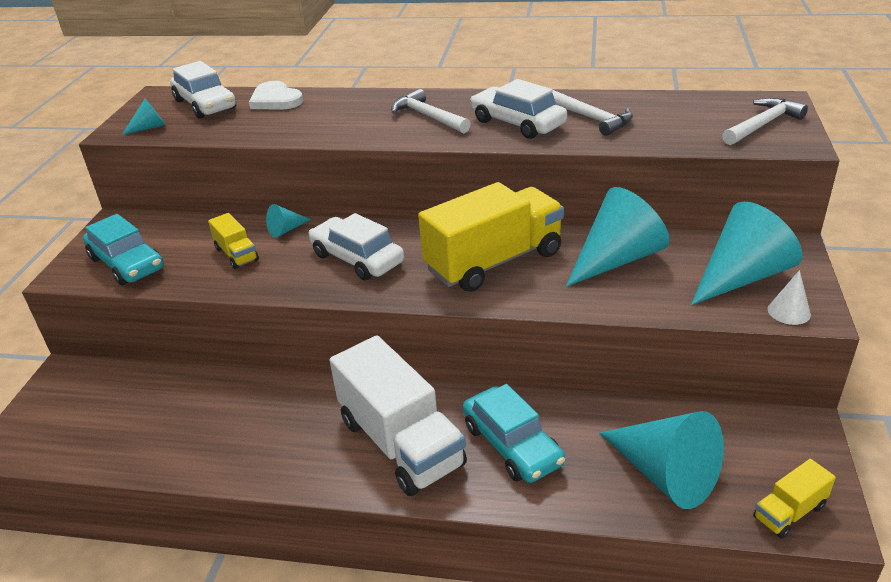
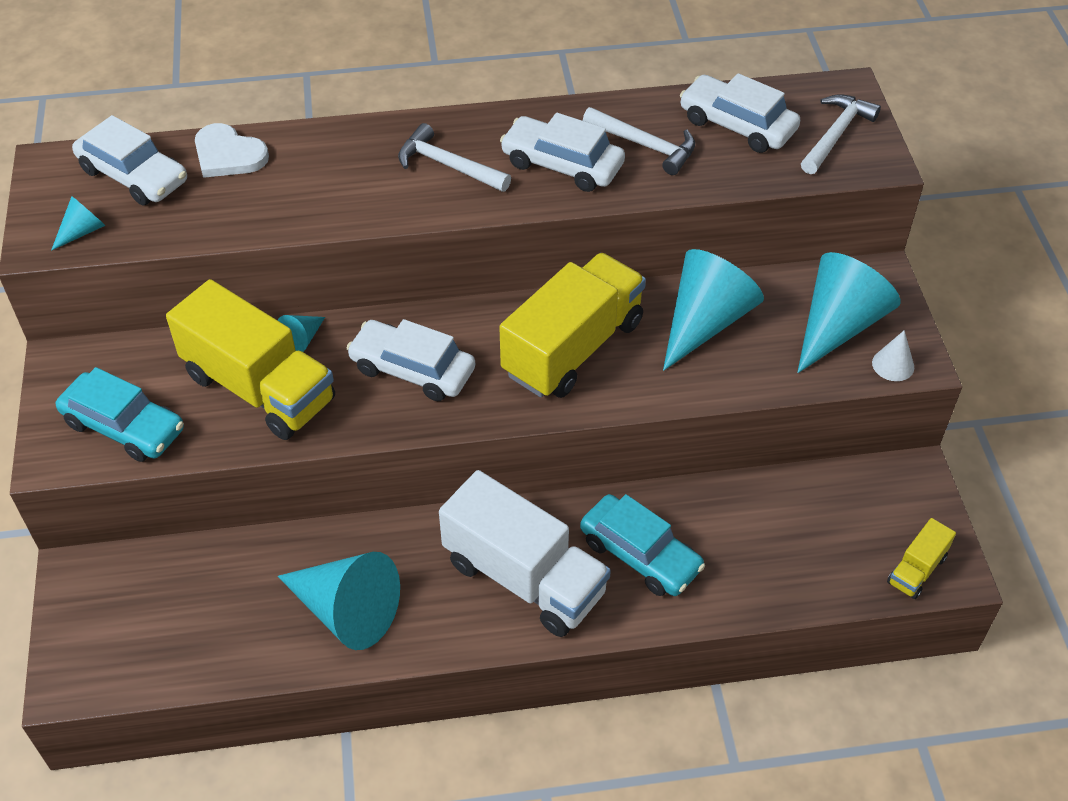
camera: 20 degrees left, 15 degrees up
yellow truck [208,213,259,269] -> yellow truck [166,279,335,440], size x2.18
turquoise cone [599,411,724,509] -> turquoise cone moved to [278,552,400,650]
none -> white car [680,73,800,153]

